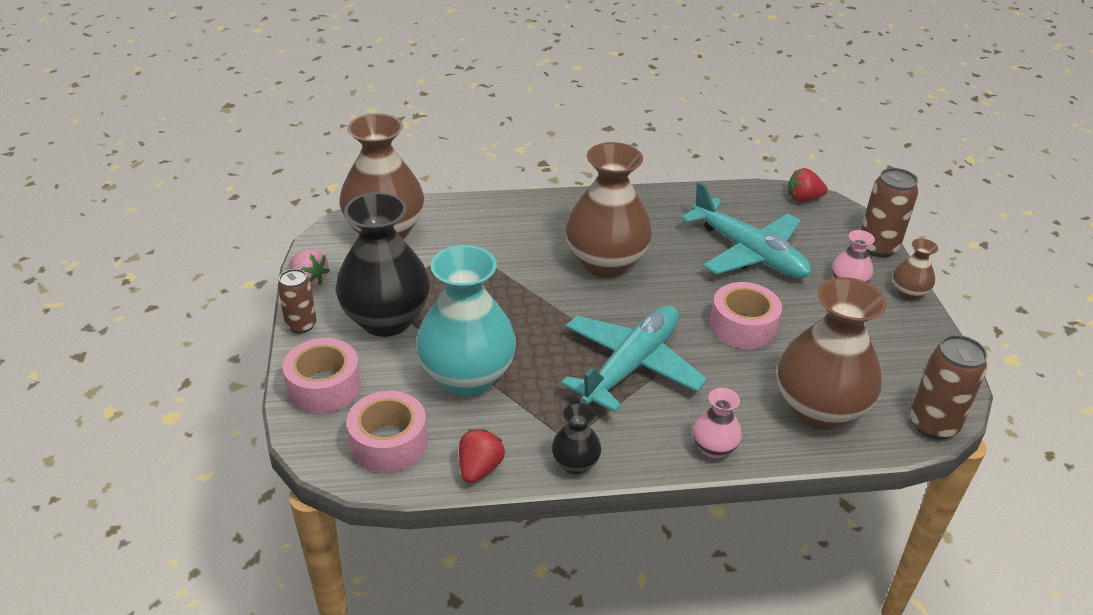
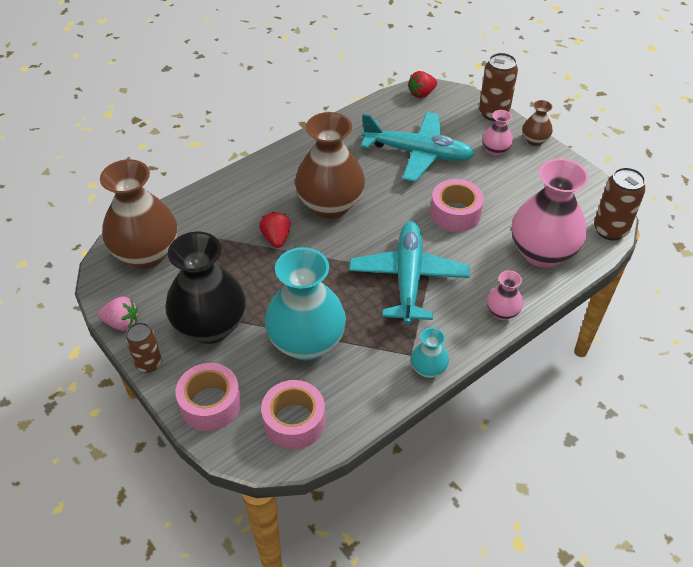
camera: 30 degrees left, 10 degrees up
red strawberry [459,429,505,483] -> red strawberry moved to [259,212,291,248]
black vase [552,403,601,475] -> turquoise vase [411,328,449,378]
brown vase [777,277,887,430] -> pink vase [512,158,589,268]

